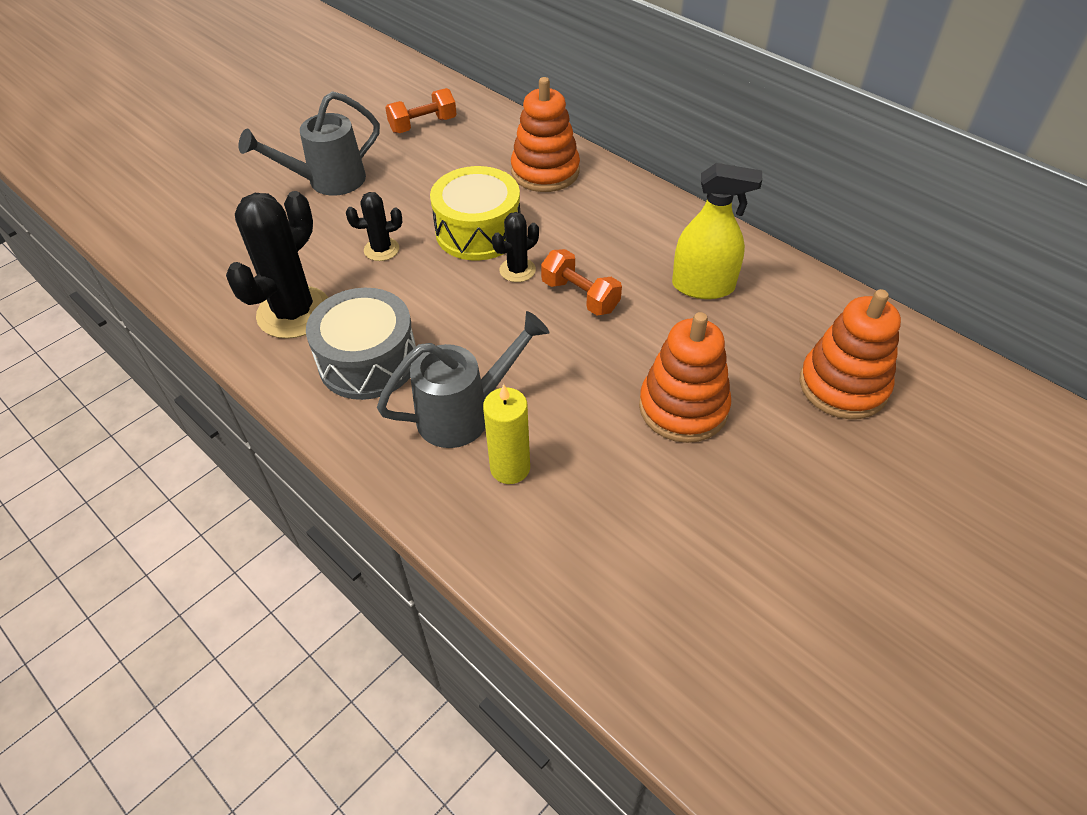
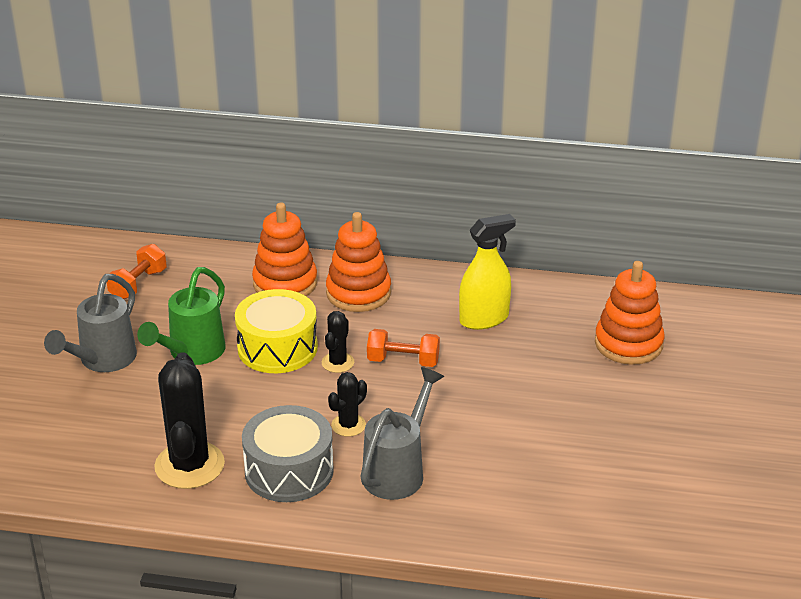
camera: 35 degrees left, 15 degrees down
black cactus [346,192,402,261] -> black cactus moved to [328,372,367,437]
yellow candle [483,384,530,484] -> none
orange stacking toy [639,312,731,443] -> orange stacking toy moved to [326,212,391,312]
none -> green watering can [137,267,225,365]

